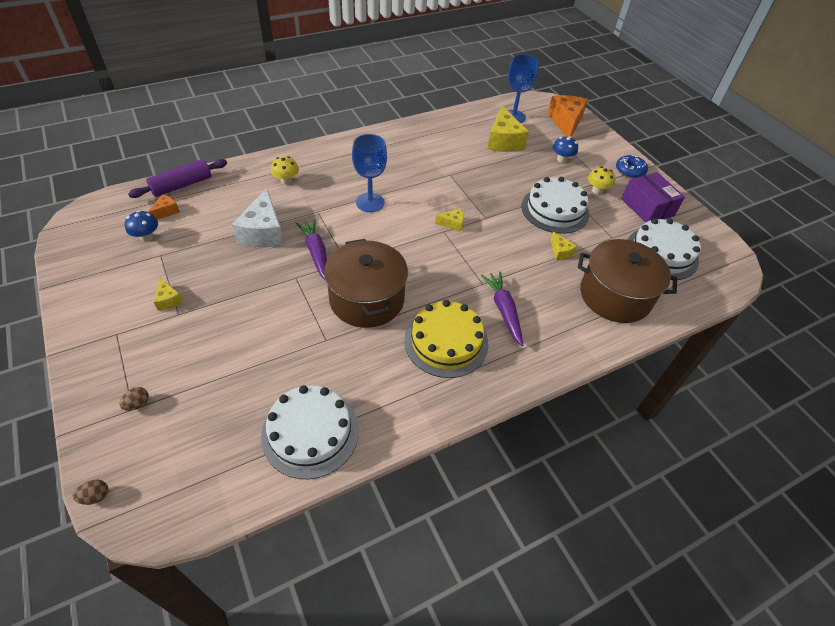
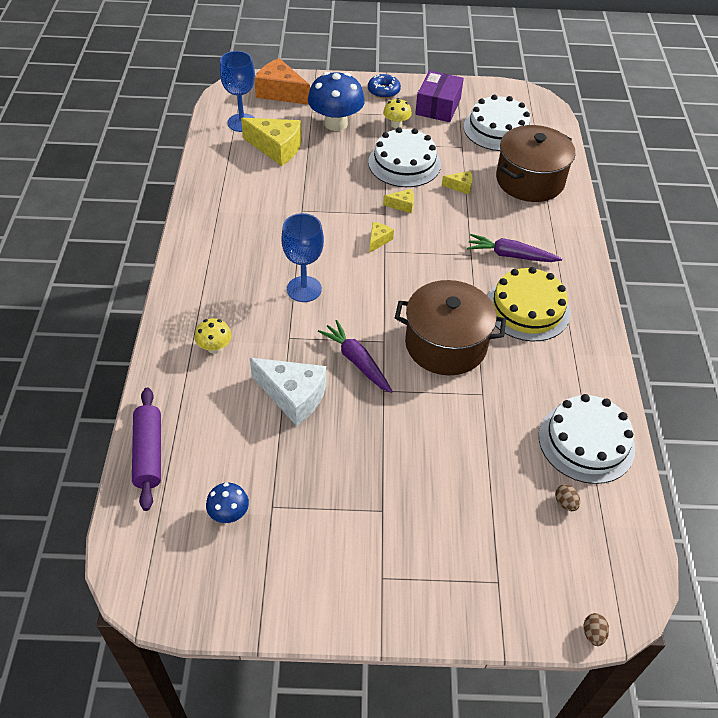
camera: 60 degrees left, 0 degrees up
brown egg [120,387,149,411] -> brown egg moved to [555,484,580,511]
orange cheese [148,195,180,220] -> none
yellow cheese [154,278,183,311] -> yellow cheese moved to [383,189,414,213]
purple carrot [295,219,327,280] -> purple carrot turned 45 degrees clockwise [318,320,393,393]
blue mushroom [553,136,578,163] -> blue mushroom [308,72,365,131], size x1.97
purple box [621,172,685,223] -> purple box turned 75 degrees counterclockwise [415,70,464,122]

